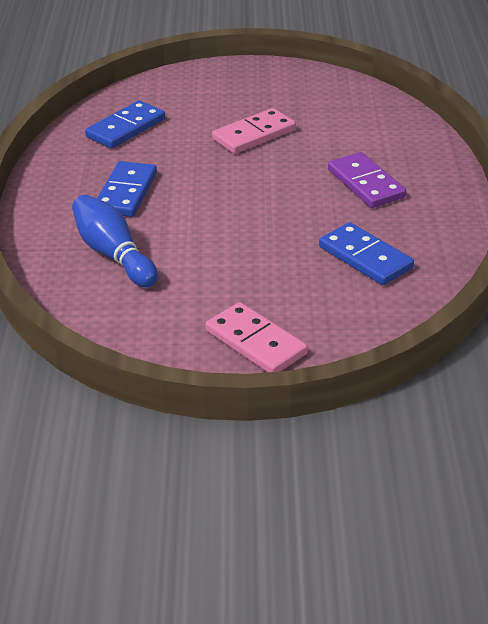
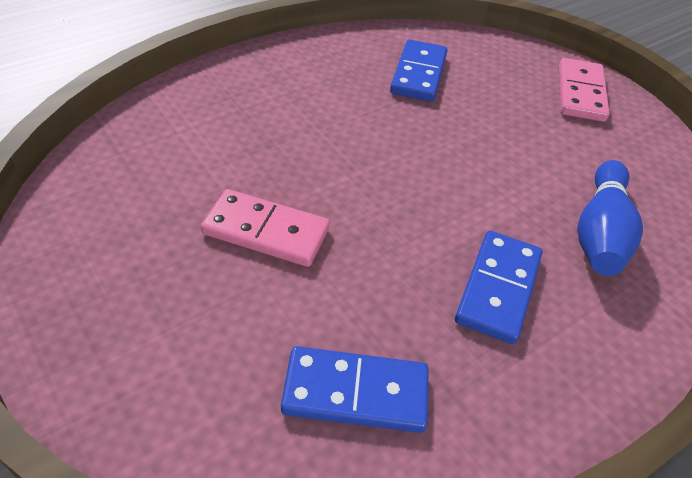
camera: 130 degrees left, 10 degrees up
blue domino [97,161,157,217] -> blue domino turned 45 degrees counterclockwise [455,231,543,344]
purple domino [328,152,406,208] -> none

